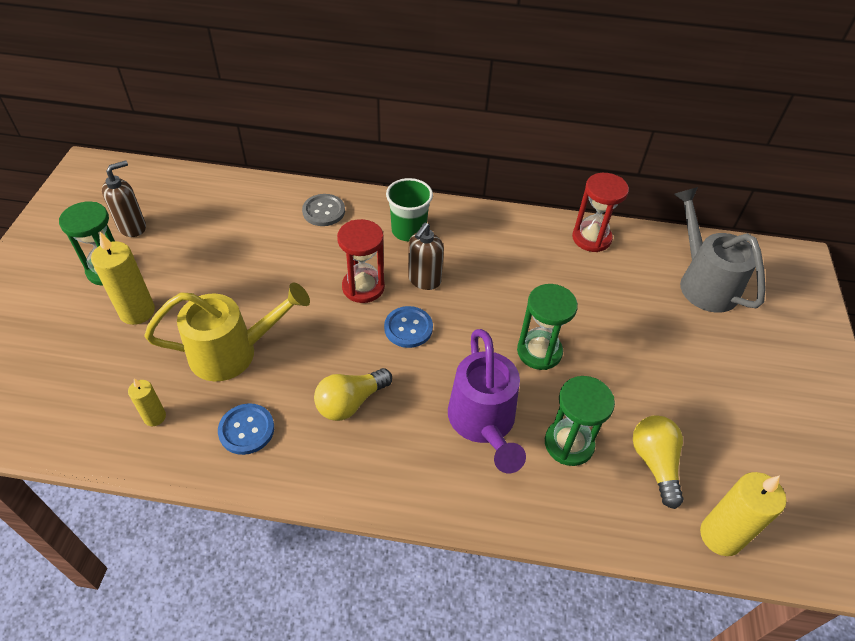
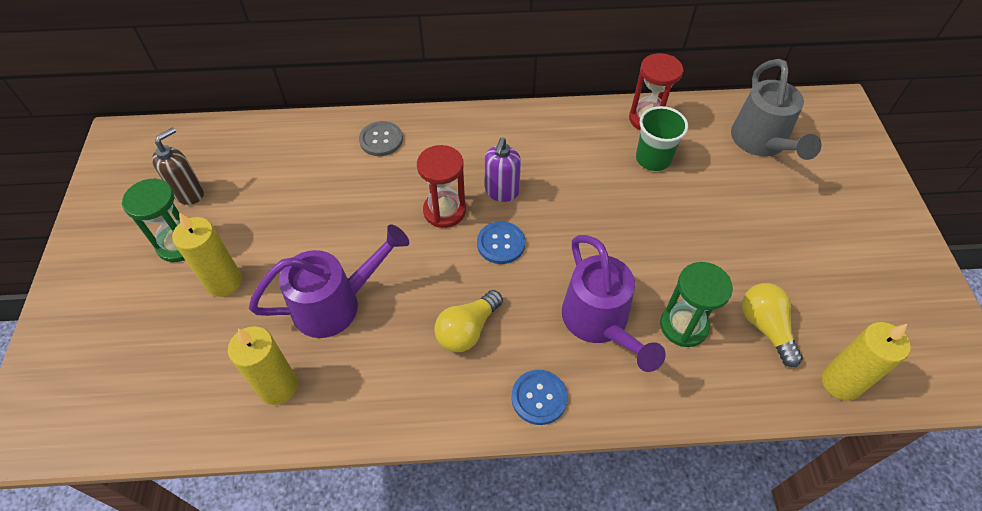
camera: 10 degrees left, 5 degrees up
yellow candle [128,379,166,426] -> yellow candle [228,326,298,405], size x1.77
yellow watering can [144,283,310,381] -> purple watering can [249,224,409,338]
blue button [218,403,274,455] -> blue button moved to [511,370,568,425]
green cup [386,178,433,242] -> green cup moved to [636,106,688,171]
brown soap dispenser [408,223,444,290] -> purple soap dispenser [485,138,521,202]
green hourglass [517,284,578,370] -> none
grey watering can [674,187,766,313] -> grey watering can turned 150 degrees counterclockwise [731,59,821,160]

